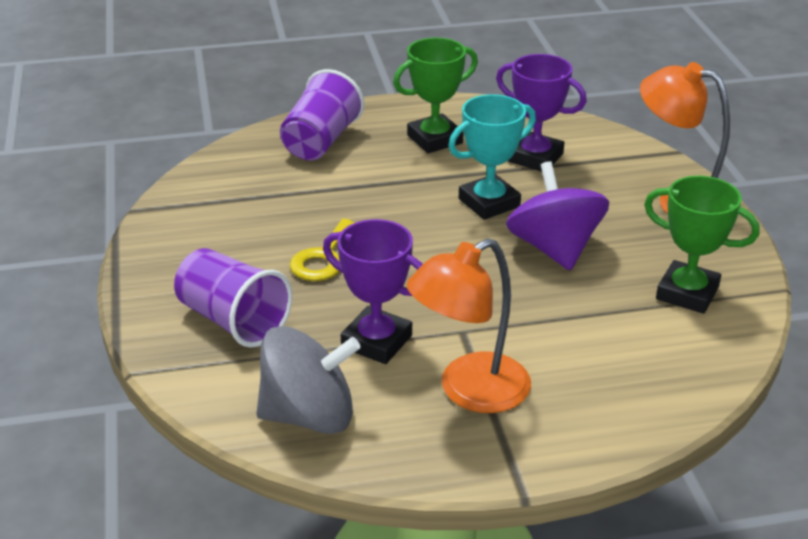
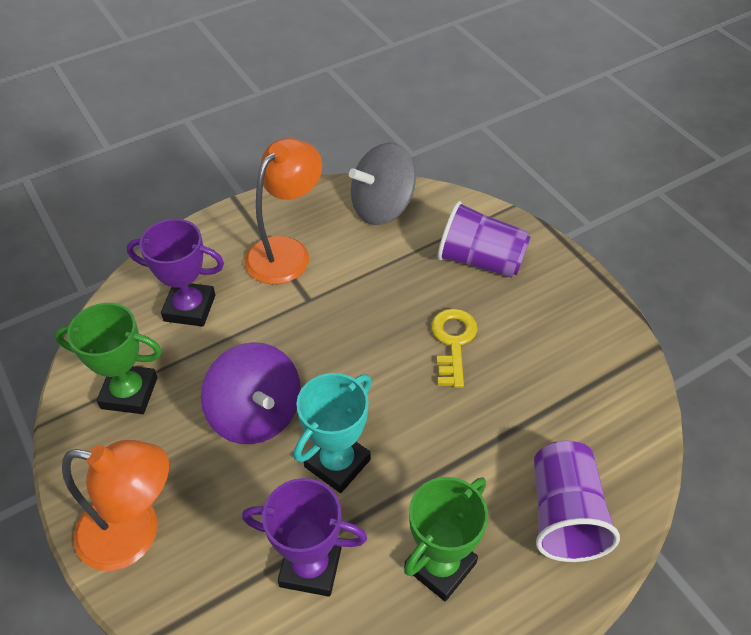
camera: 160 degrees right, 15 degrees up
purple trophy [323,219,423,364] -> purple trophy moved to [127,219,224,327]

